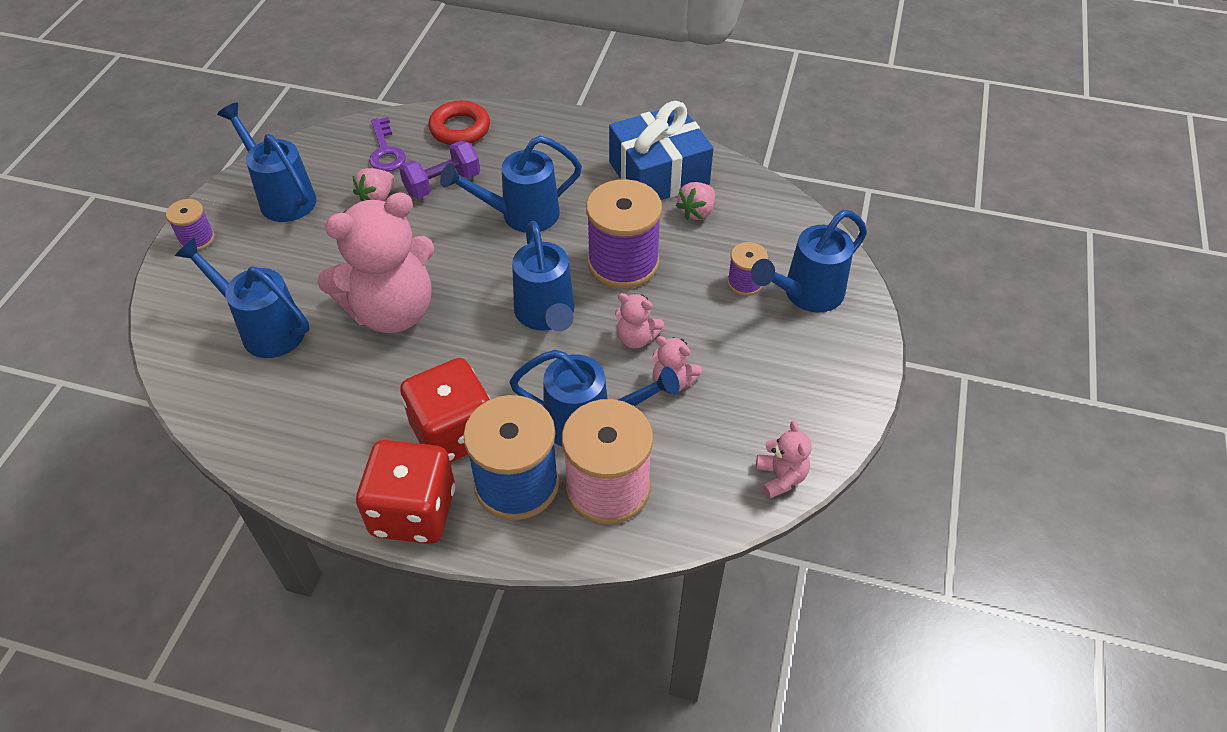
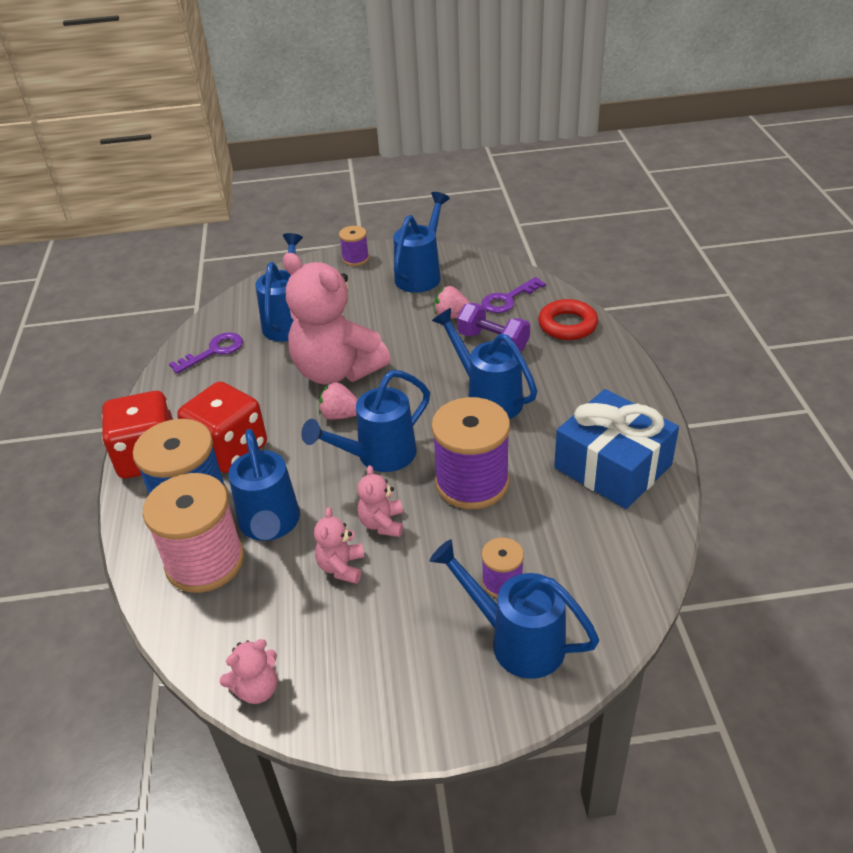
camera: 70 degrees right, 10 degrees down
pink strawberry [676,182,715,220] -> pink strawberry moved to [319,382,358,420]
none -> purple key [169,332,243,374]

